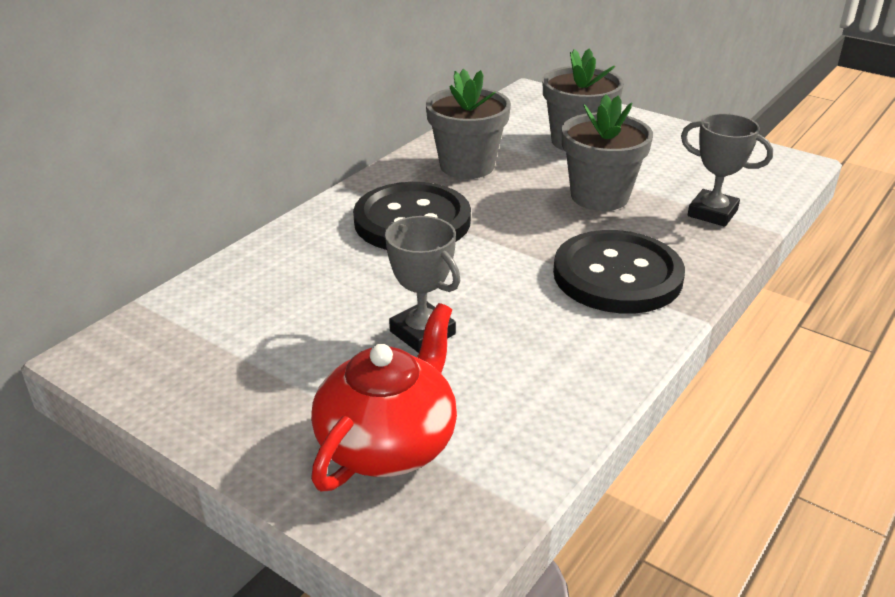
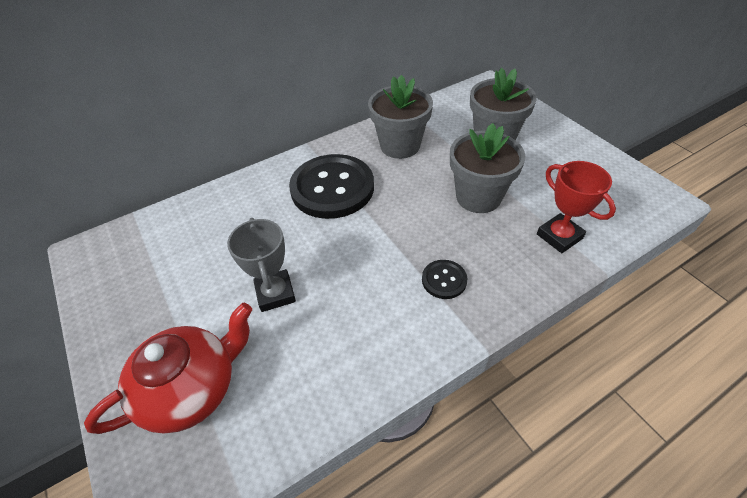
camera: 25 degrees right, 15 degrees up
black button [553,230,685,314] -> black button [422,260,467,299], size x0.44
grey trophy [681,113,773,227] -> red trophy [537,161,616,253]

